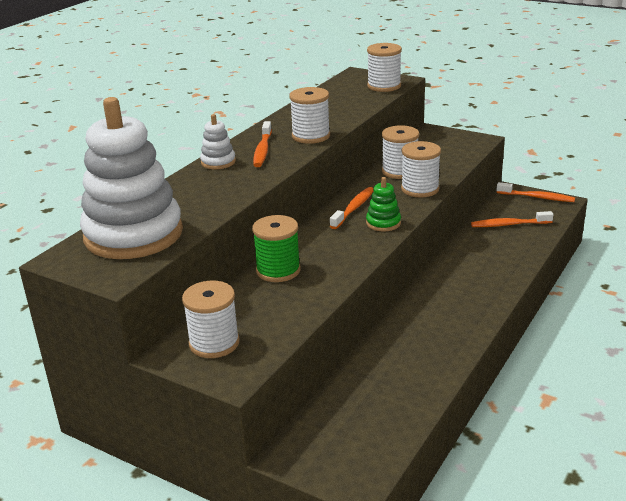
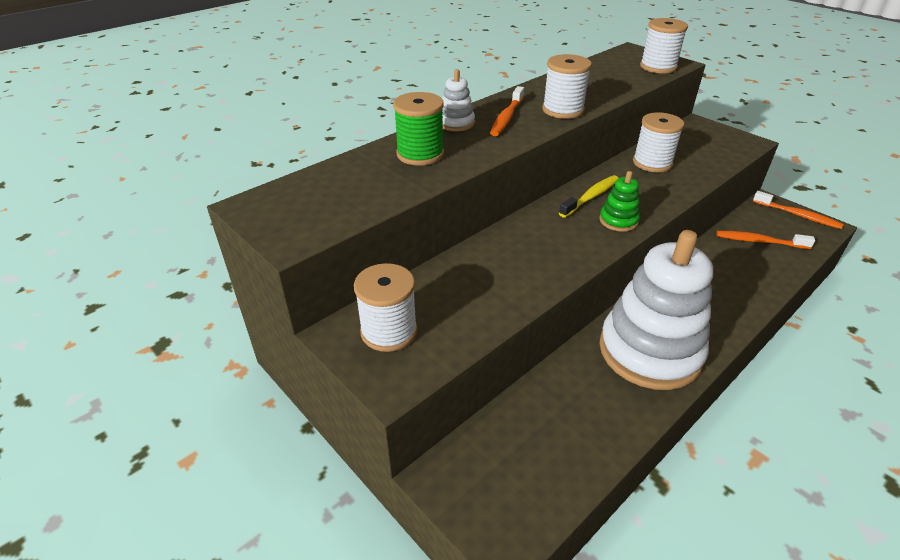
camera: 15 degrees right, 10 degrees up
white stacking toy [80,97,183,259] -> white stacking toy moved to [599,230,713,390]
green spool [252,215,301,282] -> green spool moved to [393,92,444,166]
orange toothbrush [330,187,374,229] -> yellow toothbrush [559,175,619,218]
white spool [401,141,441,198] -> none

